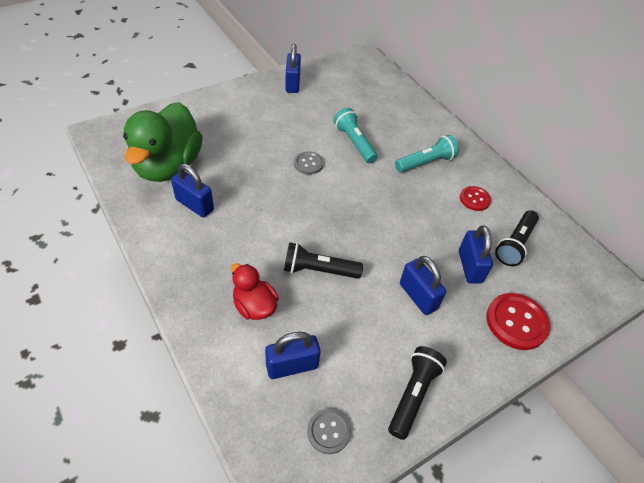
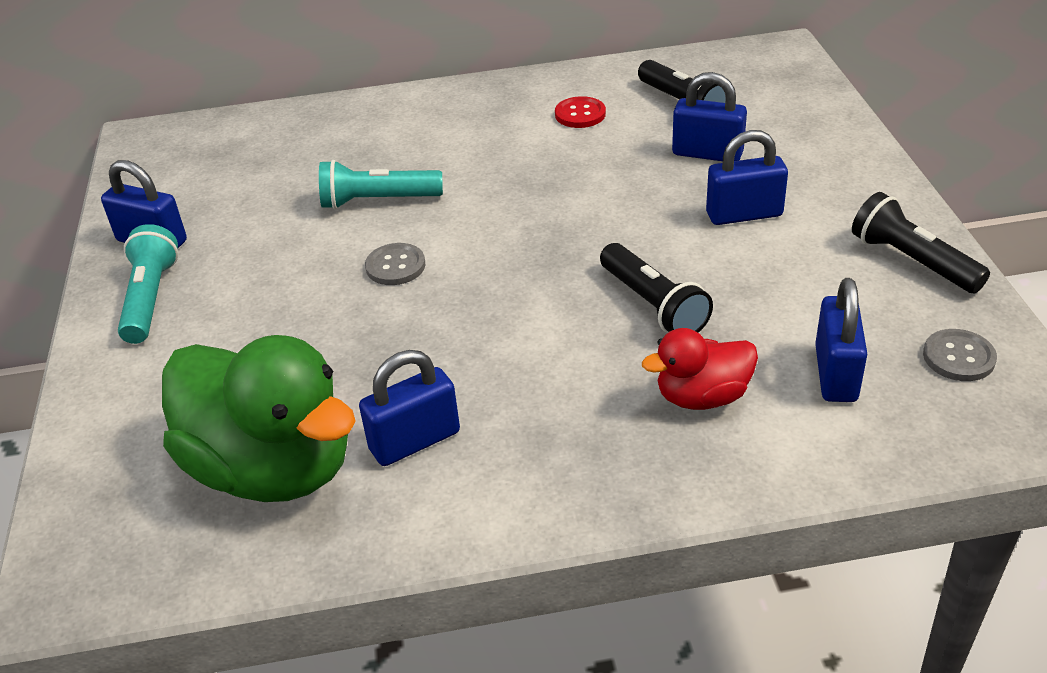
camera: 60 degrees left, 10 degrees down
black flashlight [284,242,363,279] -> black flashlight turned 60 degrees counterclockwise [600,243,713,333]
turquoise flashlight [395,135,459,173] -> turquoise flashlight moved to [118,224,178,344]
red button [486,293,550,350] -> none

